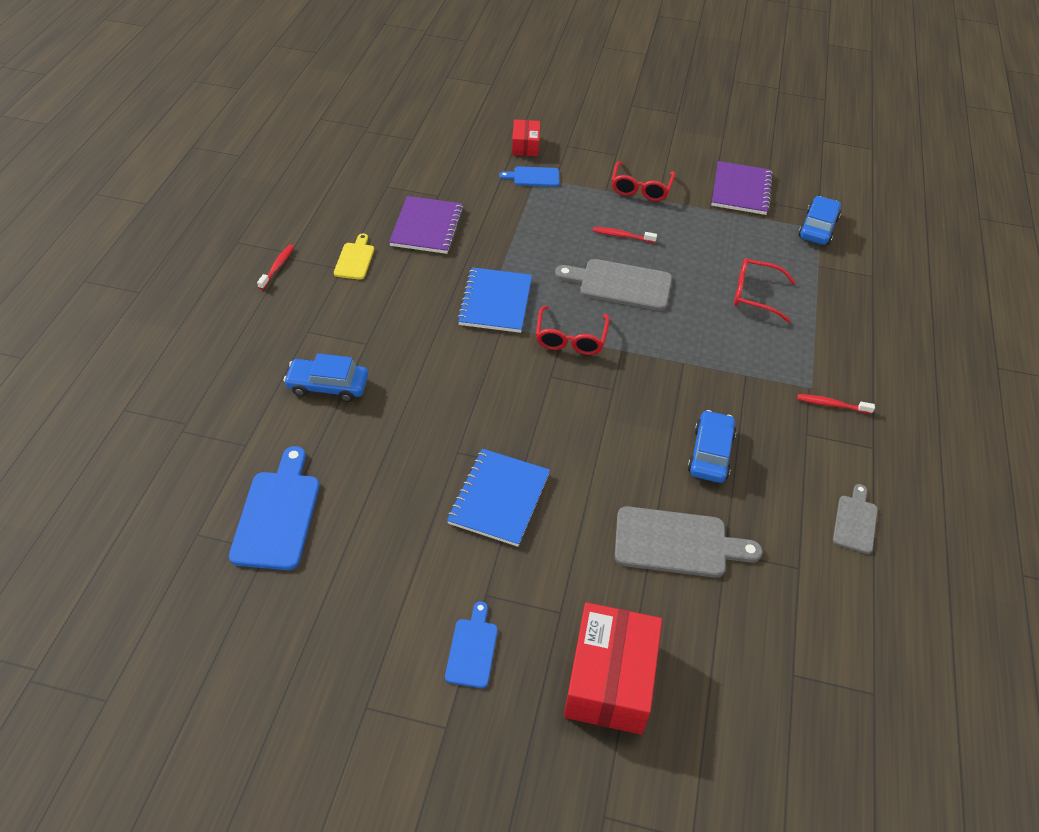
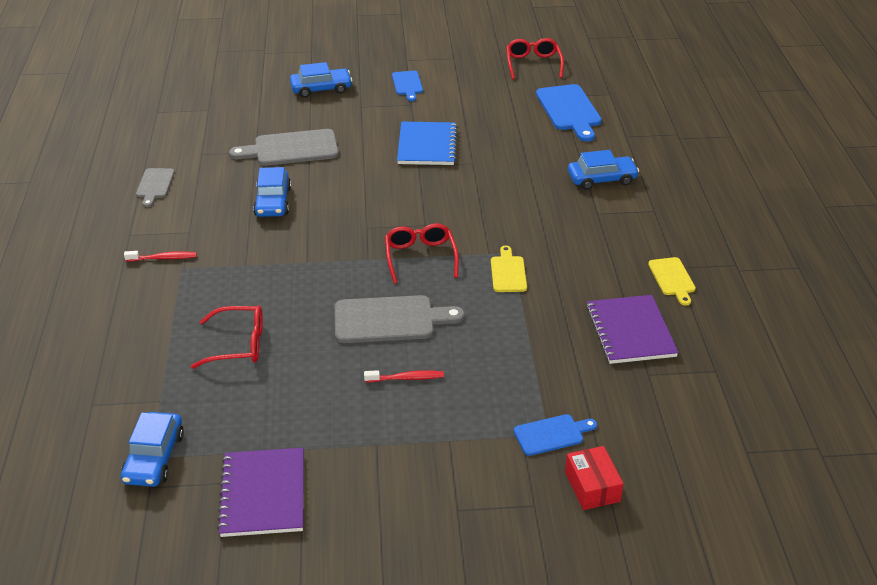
camera: 165 degrees right, 10 degrees down
red toothbrush [257,244,294,290] -> none
blue notebook [457,267,532,333] -> yellow cutting board [491,246,527,292]
red box [564,602,662,735] -> blue car [290,62,352,98]
red glasses [612,161,675,201] -> red glasses moved to [506,38,564,79]

